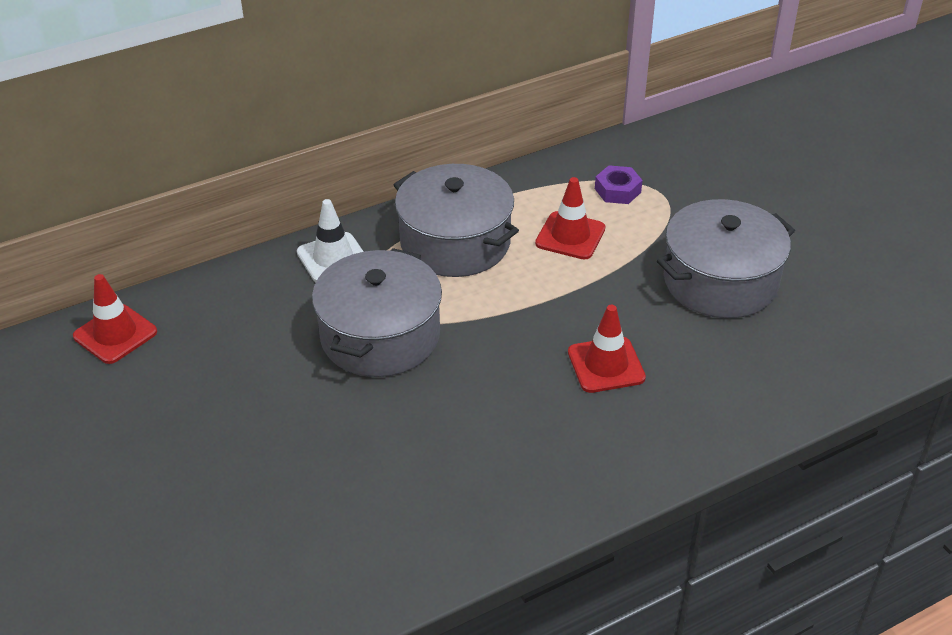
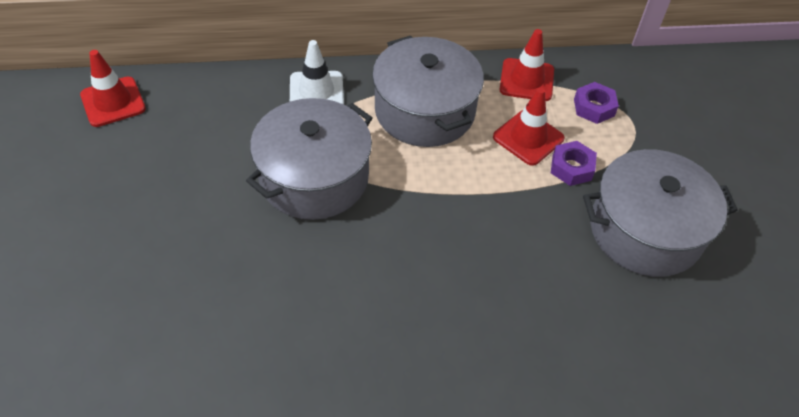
camera: 20 degrees right, 10 degrees up
red traffic cone [568,305,646,393] -> red traffic cone moved to [500,29,554,101]
none -> purple nut [551,141,597,186]

